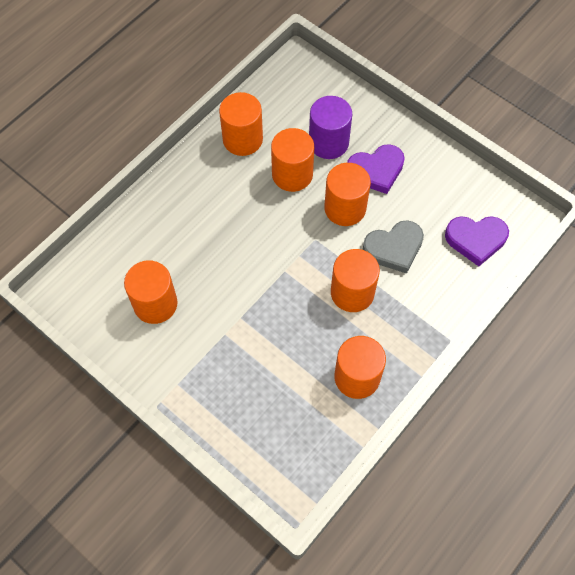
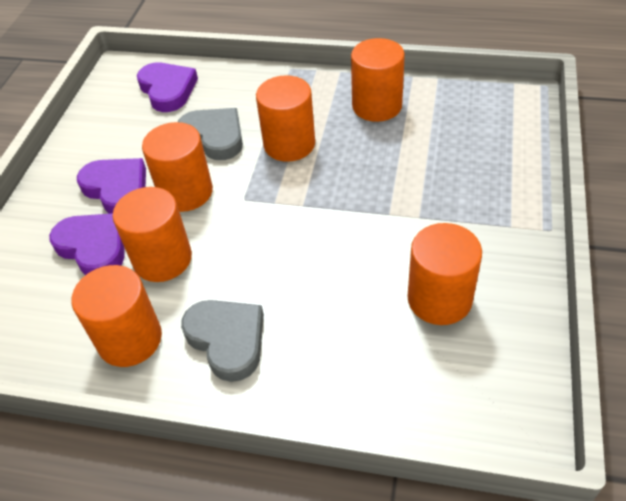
camera: 115 degrees left, 15 degrees down
purple cylinder [309,96,352,159] -> purple heart [49,213,124,275]
none -> grey heart [181,300,264,382]

